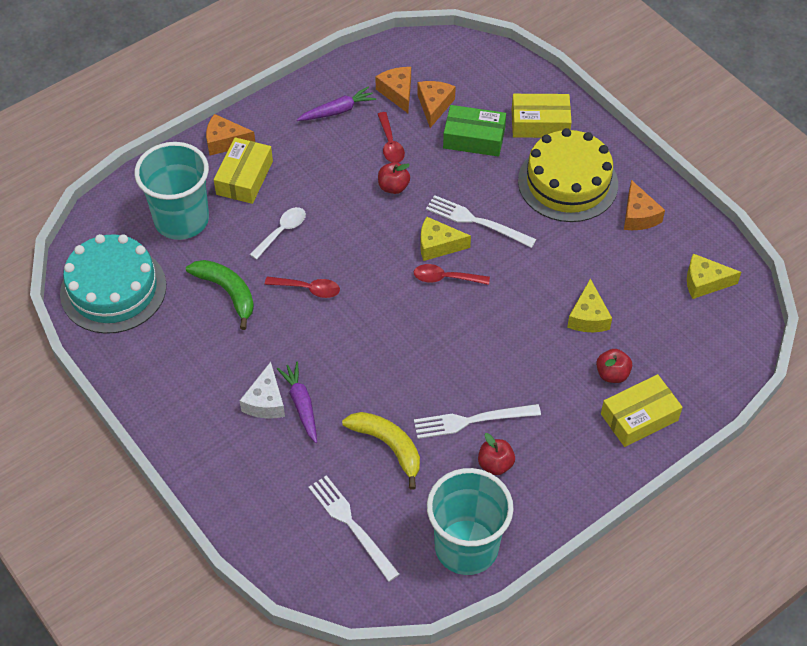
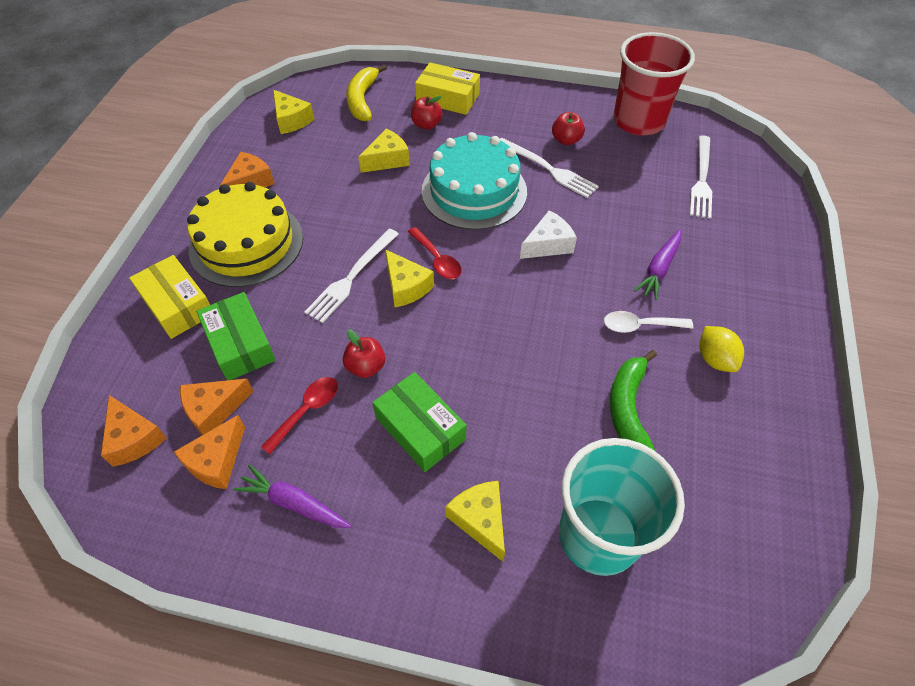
camera: 130 degrees left, 0 degrees up
turquoise cake [60,234,166,334] -> turquoise cake moved to [422,132,527,230]
orange cheese [206,114,255,156] -> orange cheese moved to [101,395,167,467]
yellow box [214,137,273,204] -> yellow cheese [445,481,505,562]
white cheese [239,362,285,419] -> white cheese moved to [520,210,577,259]
white spoon [250,207,306,260] -> white spoon moved to [604,311,693,333]
red spoon [265,276,340,298] -> none
yellow banana [342,412,420,490] -> yellow banana moved to [346,65,387,121]
white fork [426,195,537,248] -> white fork turned 45 degrees clockwise [304,229,398,323]
turquoise cup [427,468,513,575] -> red cup [613,32,695,135]
none -> green box [372,372,467,472]
none -> yellow lemon [699,326,744,372]

